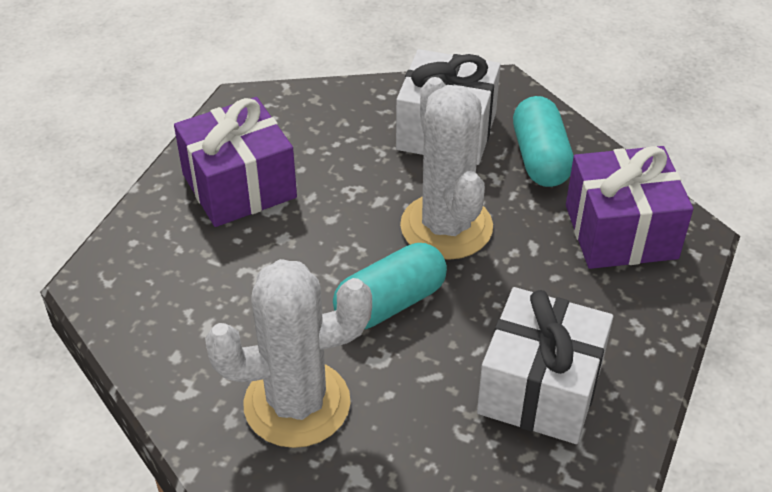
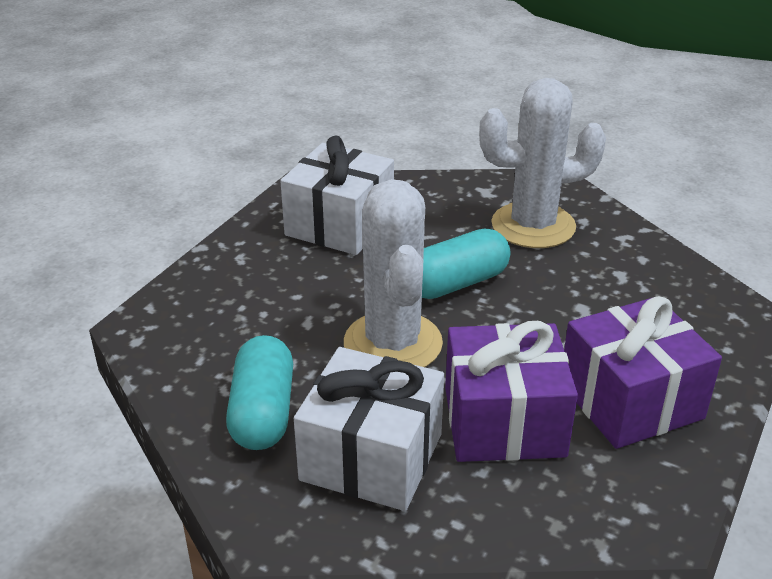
camera: 175 degrees left, 10 degrees down
purple gift [566,146,693,269] -> purple gift moved to [445,321,578,462]

